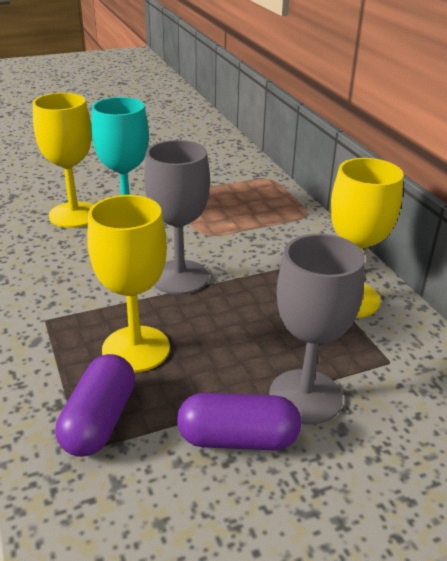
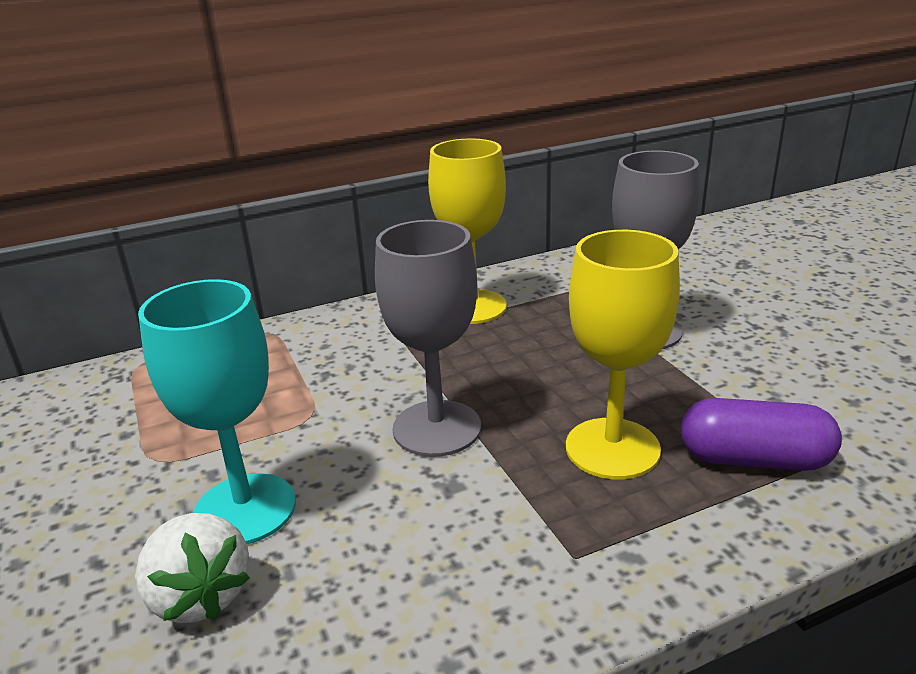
camera: 90 degrees left, 5 degrees down
yellow goblet [33,93,94,228] -> white strawberry [135,513,250,623]
purple capsule [177,393,301,450] -> none

